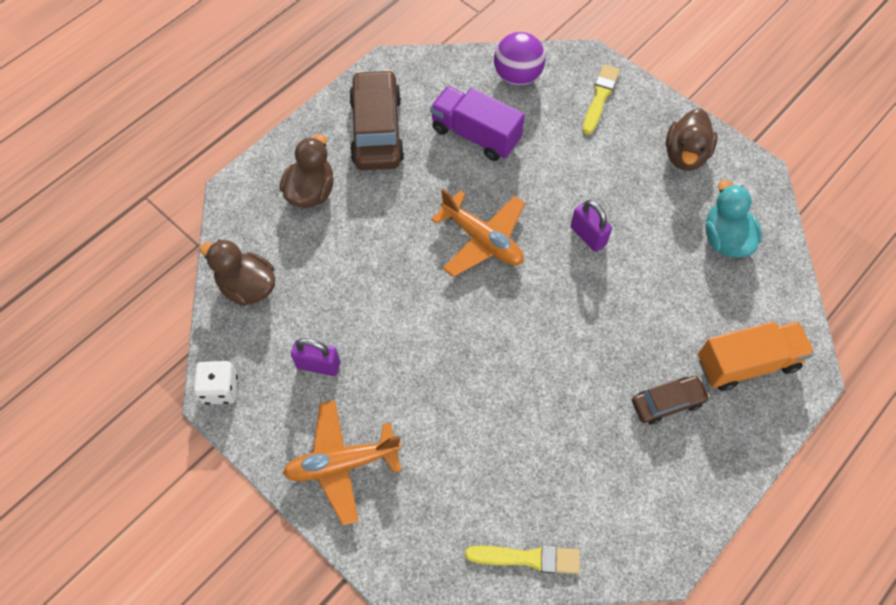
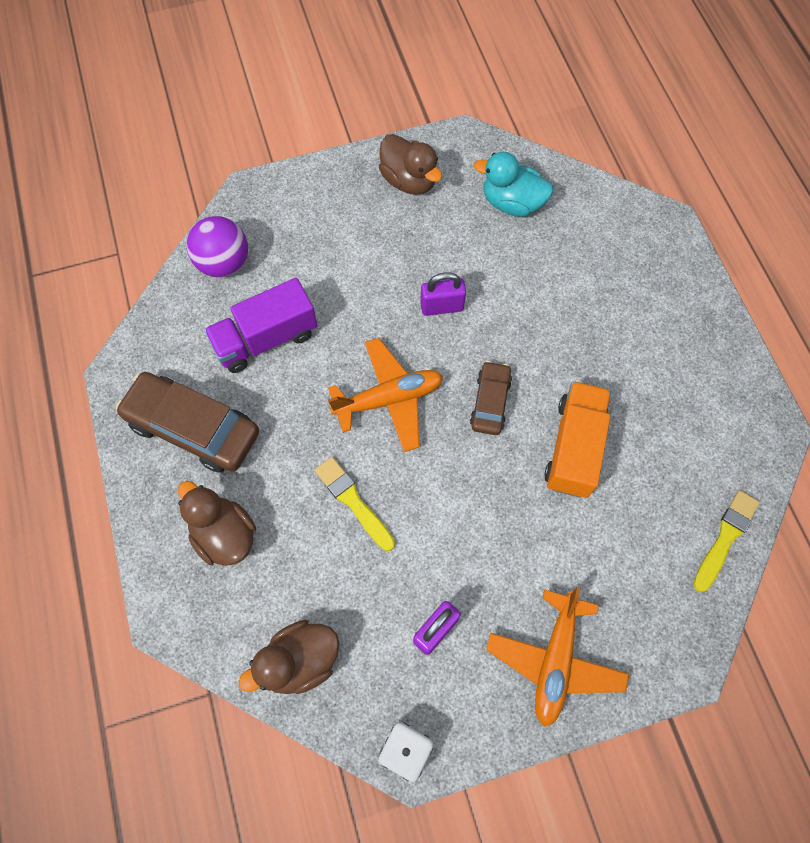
camera: 60 degrees left, 5 degrees up
yellow brush [582,64,620,135] -> yellow brush moved to [315,457,395,551]
brown car [632,376,710,425] -> brown car moved to [470,361,512,435]
orange truck [698,321,815,391] -> orange truck moved to [544,381,611,498]

